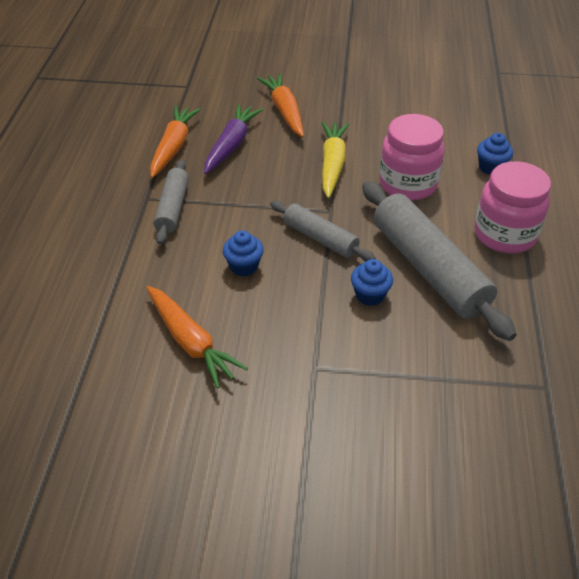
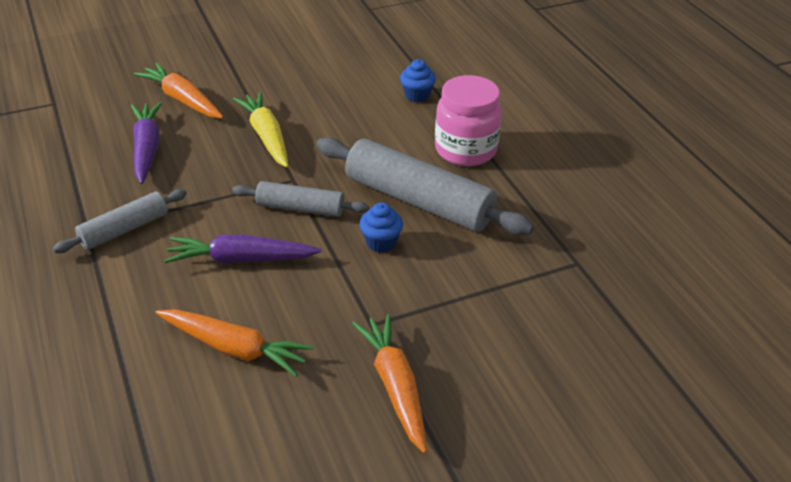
camera: 30 degrees left, 5 degrees down
orange carrot [150,106,201,178] -> orange carrot moved to [352,314,427,453]
grey rolling pin [153,160,189,245] -> grey rolling pin turned 75 degrees clockwise [53,189,187,253]
blue cupcake [223,230,264,277] -> purple carrot [164,235,322,264]
pink jar [379,114,445,200] -> none

